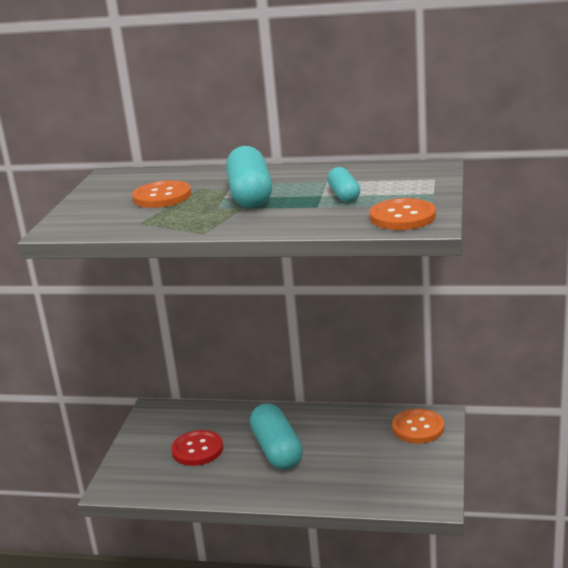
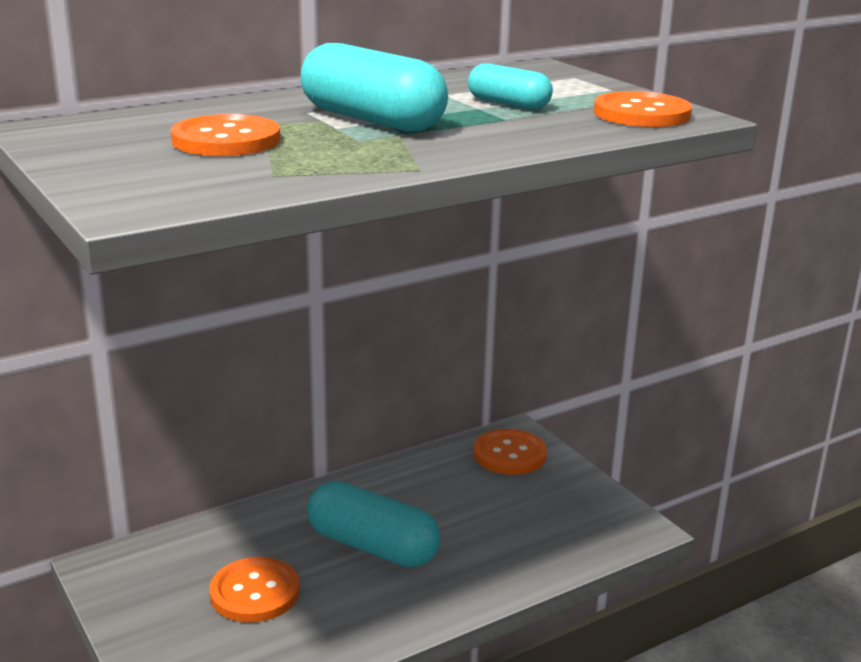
camera: 45 degrees left, 0 degrees up
red button [171,430,223,466] -> orange button [210,557,300,623]

